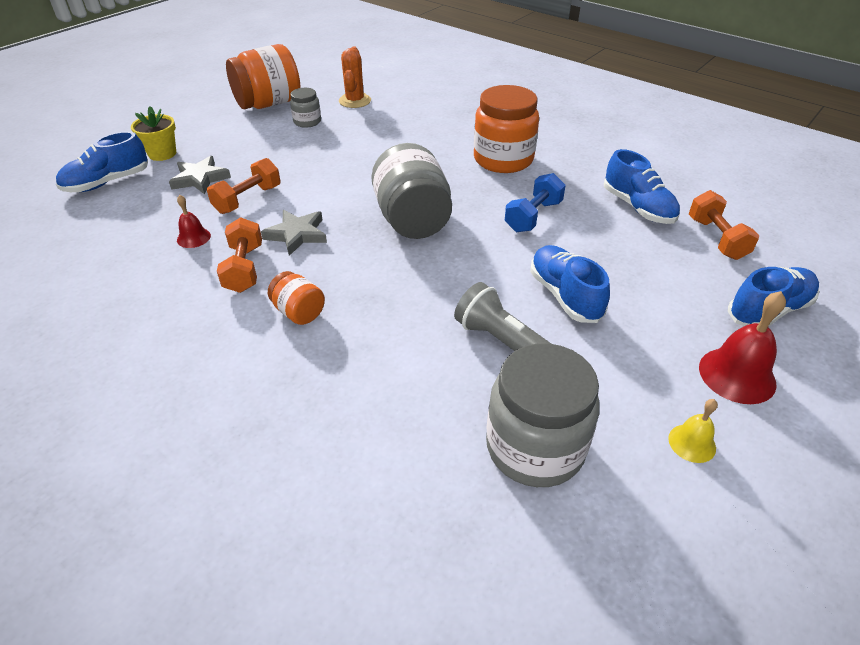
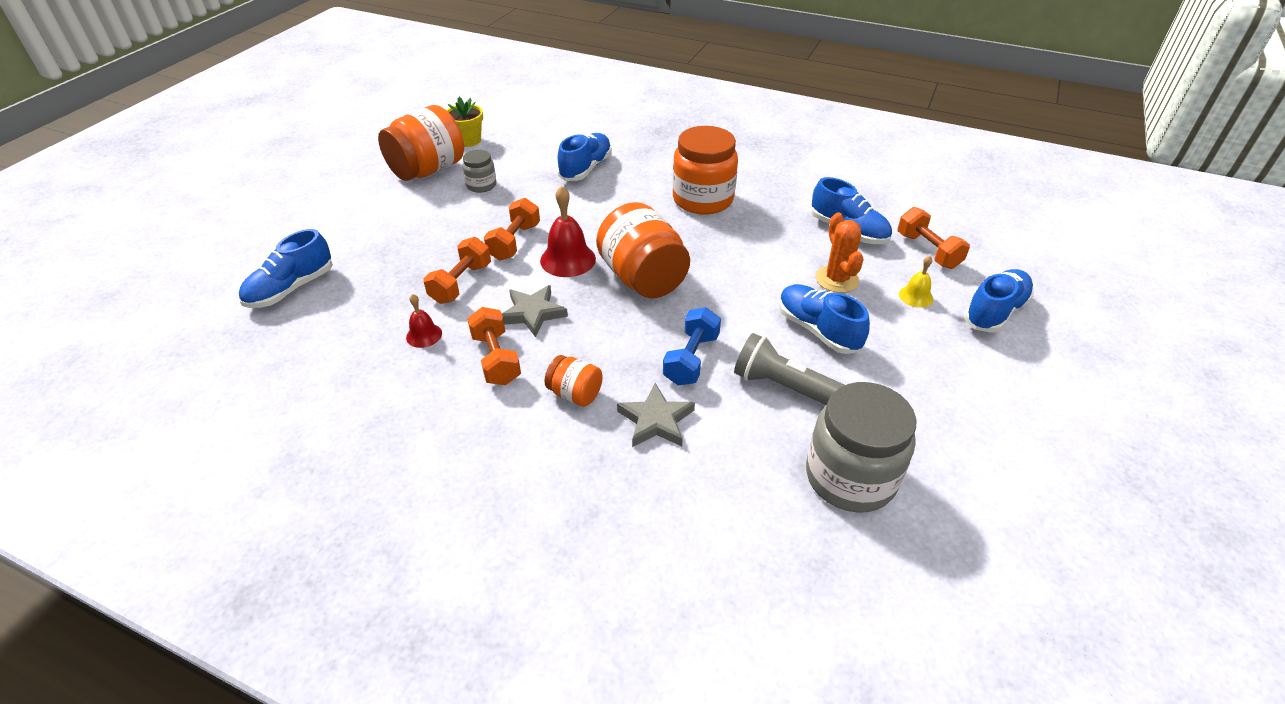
camera: 15 degrees left, 0 degrees up
yellow flower pot [131,106,176,161] -> yellow flower pot moved to [446,97,483,147]
grey star [169,156,231,194] -> grey star moved to [617,383,695,447]
orange cactus [339,46,371,108] -> orange cactus moved to [815,212,863,293]
grey jar [371,143,452,239] -> orange jar [596,202,690,298]
blue dumbbell [505,173,566,232] -> blue dumbbell moved to [663,307,721,385]
yellow bell [668,399,718,463] -> yellow bell moved to [899,256,933,308]
red bell [699,291,786,404] -> red bell moved to [540,186,596,277]
none -> orange dumbbell [484,198,540,261]
none -> blue shoe [557,133,612,181]

